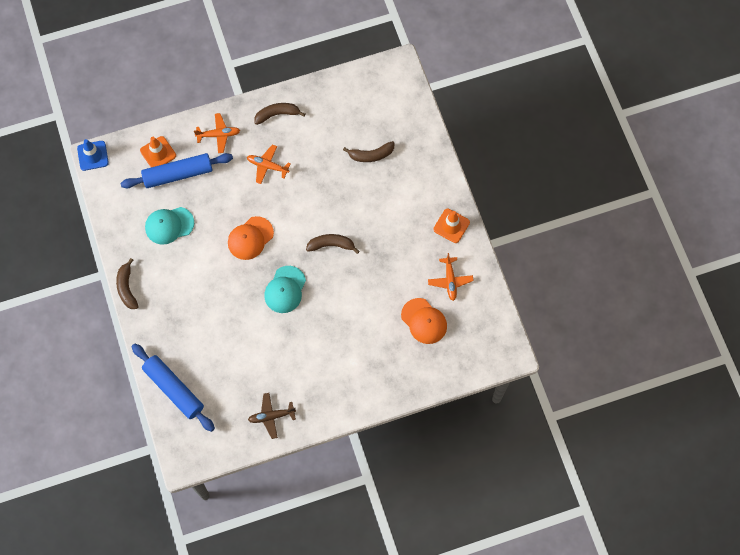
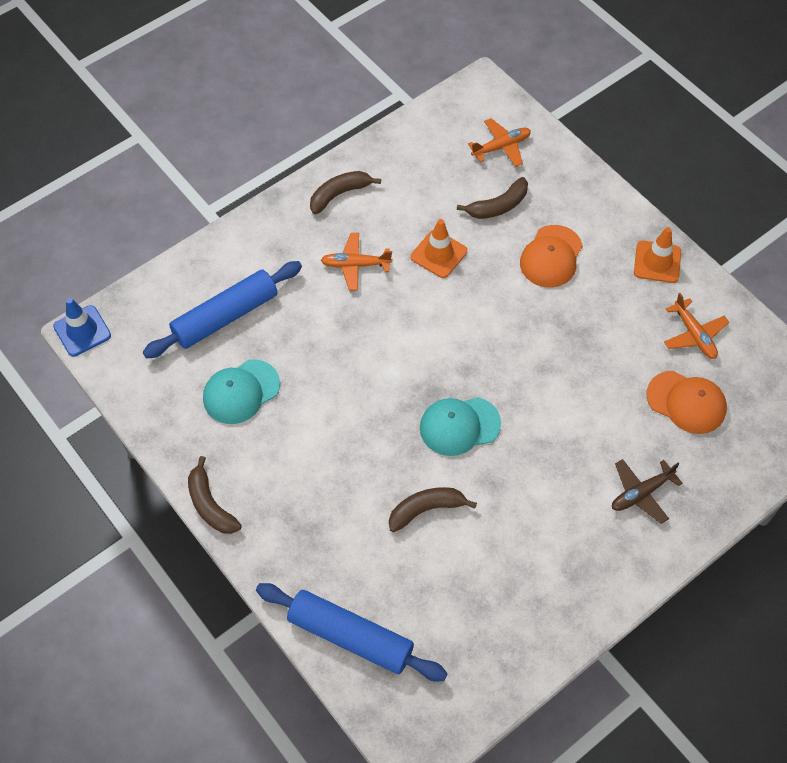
camera: 20 degrees left, 10 degrees down
orange traffic cone [140,136,176,167] -> orange traffic cone moved to [411,219,467,278]
orange plane [194,113,240,153] -> orange plane moved to [468,118,531,167]
orange cap [228,216,274,260] -> orange cap moved to [520,225,583,288]
brown plane [248,393,296,439] -> brown plane moved to [612,459,683,524]
turquoise cap [264,266,306,313] -> turquoise cap turned 75 degrees clockwise [420,397,501,456]
brown banana [306,234,360,254] -> brown banana moved to [389,487,477,532]

